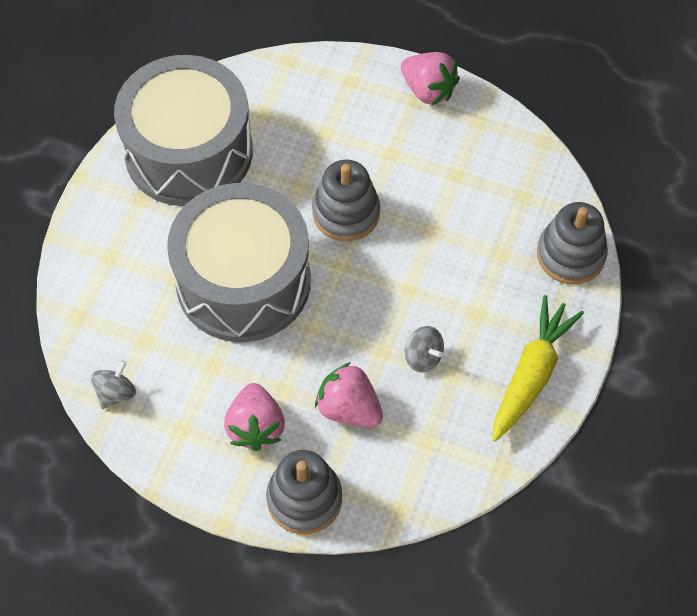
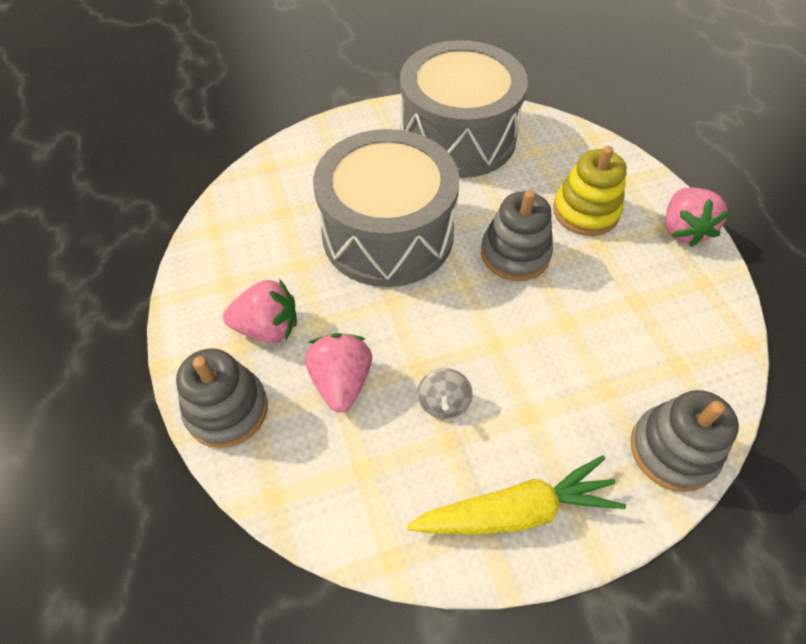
camera: 50 degrees right, 5 degrees down
grey spinning top [91,360,136,409] -> none
pink strawberry [224,383,285,451] -> pink strawberry turned 135 degrees counterclockwise [223,279,297,343]
none -> yellow stacking toy [553,146,627,236]

